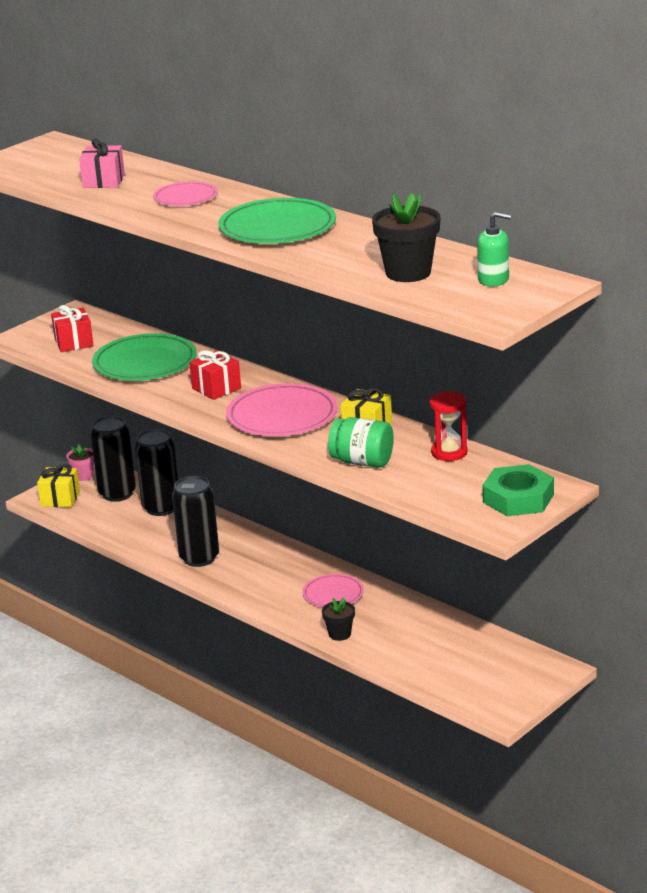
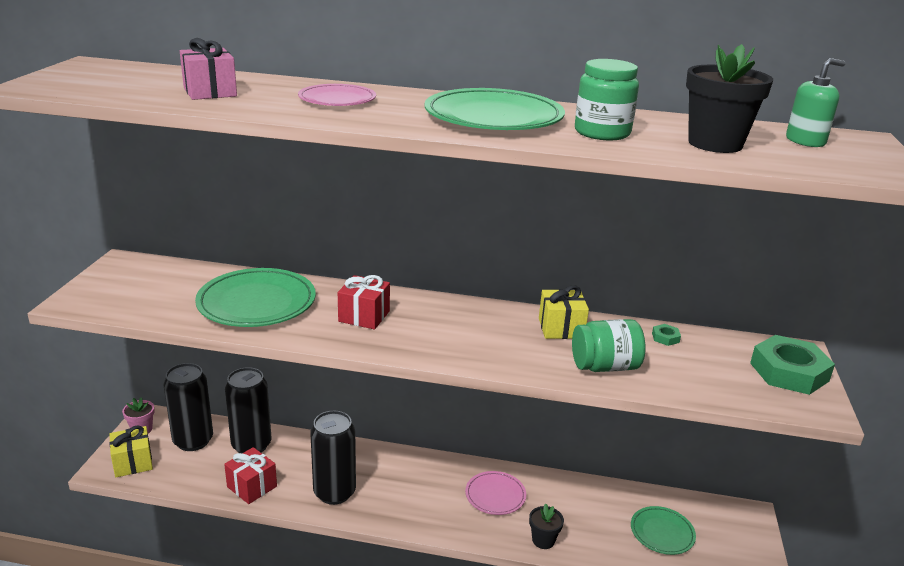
camera: 35 degrees left, 0 degrees up
red gift [51,305,94,352] -> red gift moved to [224,447,277,504]
pink plate [226,383,338,436] -> none
red hourglass [429,391,467,461] -> green nut [652,324,681,346]
none -> green jar [575,59,639,140]
none -> green plate [631,506,696,555]

